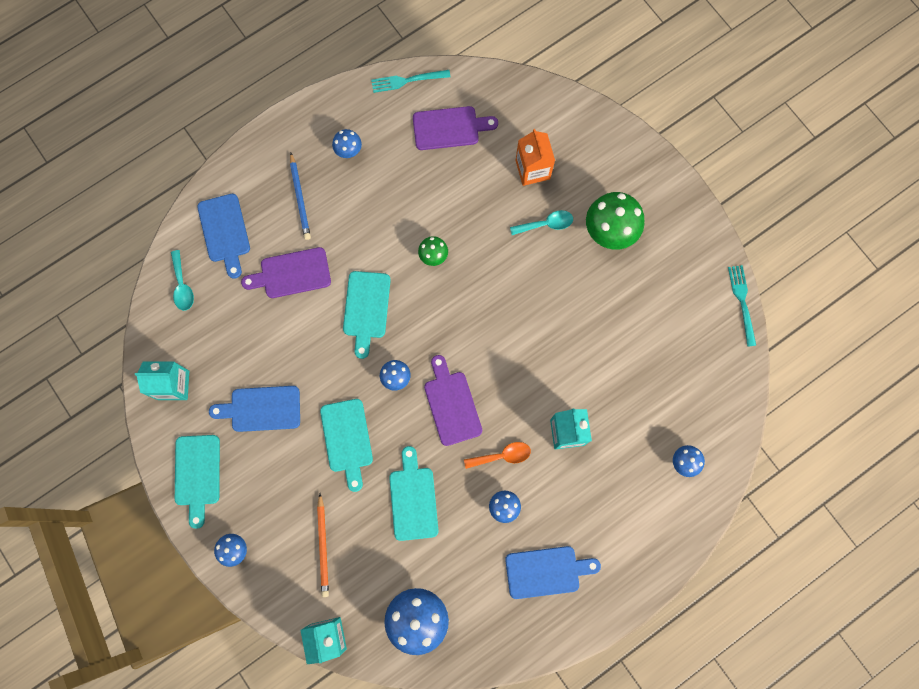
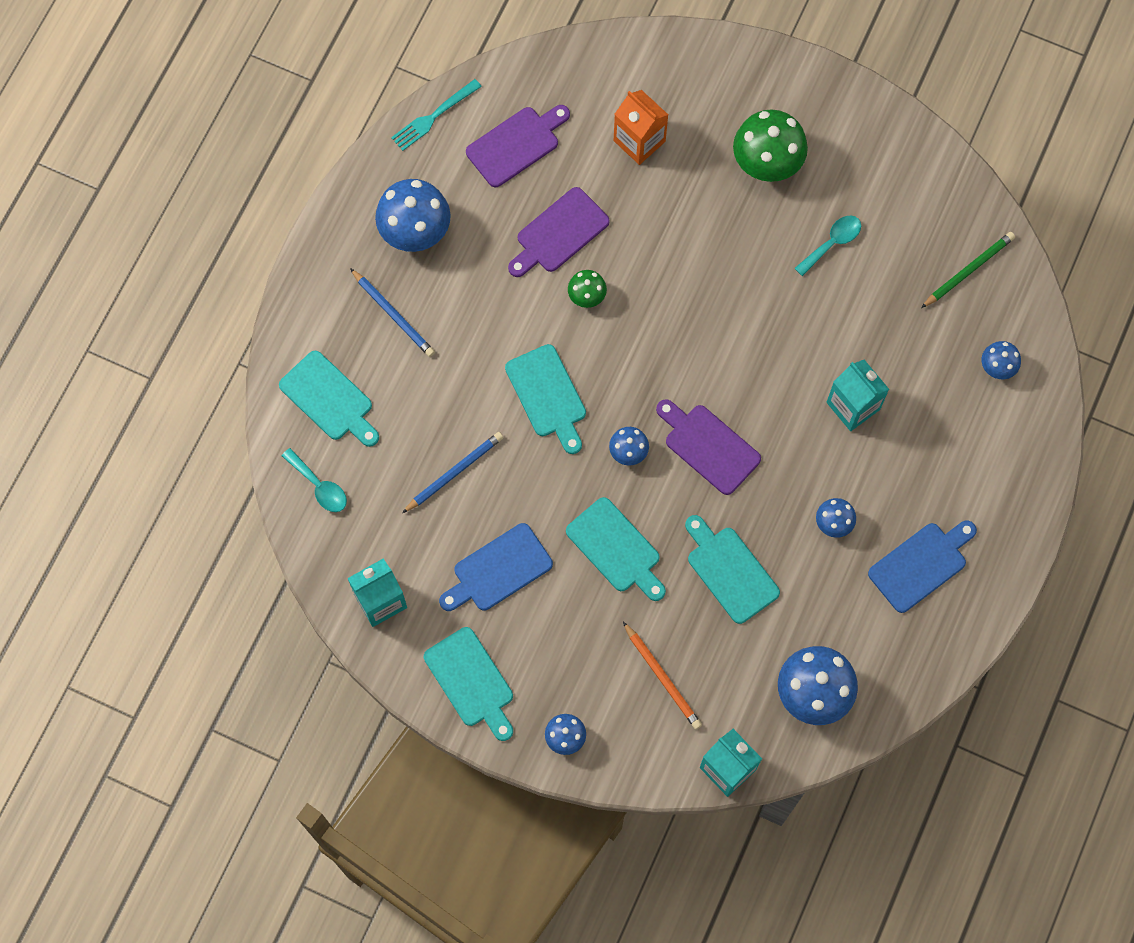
camera: 30 degrees left, 5 degrees down
blue cutting board [197,194,250,279] -> turquoise cutting board [279,351,379,447]
purple cutting board [241,247,331,298] -> purple cutting board moved to [508,187,610,277]
blue mushroom [332,129,362,158] -> blue mushroom [375,179,451,252], size x1.93
orange spoon [464,442,531,469] -> none
turquoise spoon [510,210,573,235] -> turquoise spoon moved to [794,215,861,276]
turquoise fork [728,265,756,347] -> none
none -> blue pencil [402,432,503,513]
none -> green pencil [921,232,1015,308]

